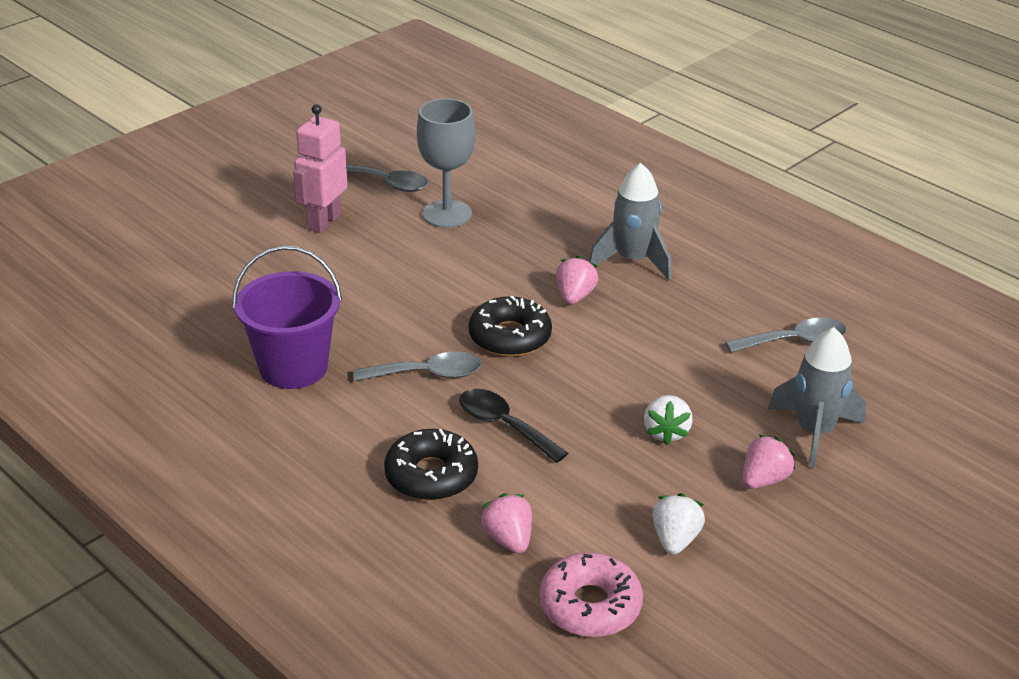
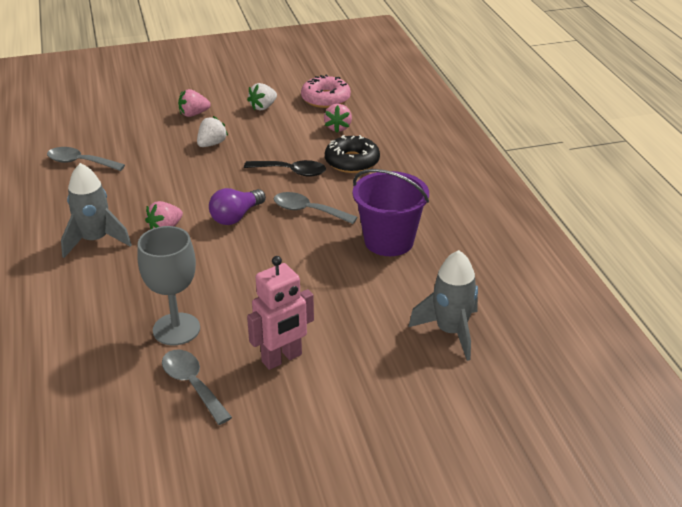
camera: 150 degrees left, 0 degrees up
black spoon [459,389,568,463] -> black spoon turned 60 degrees counterclockwise [244,160,326,177]
black donut [469,296,552,357] -> purple light bulb [209,188,266,225]
grey rocket [768,327,866,468] -> grey rocket moved to [408,250,478,361]

